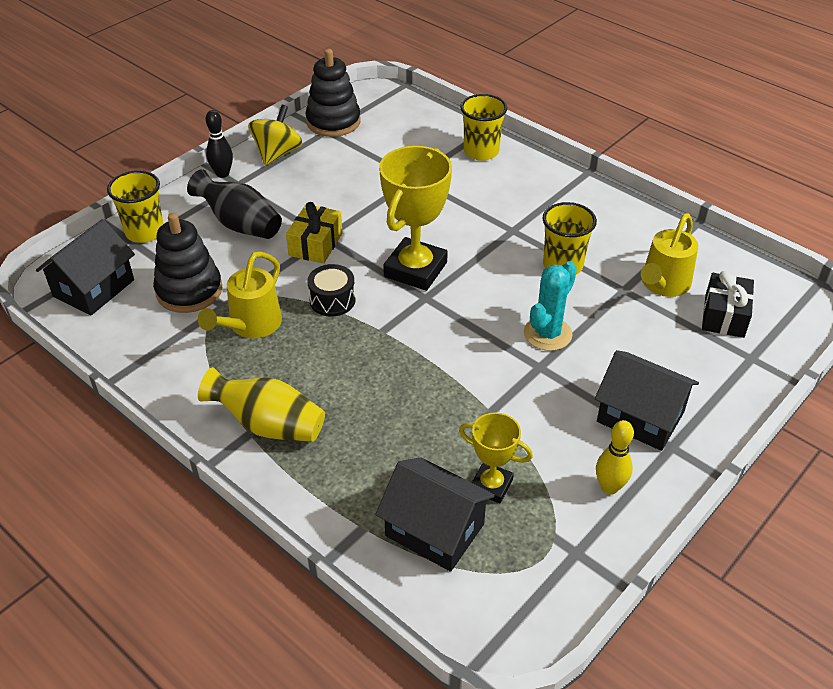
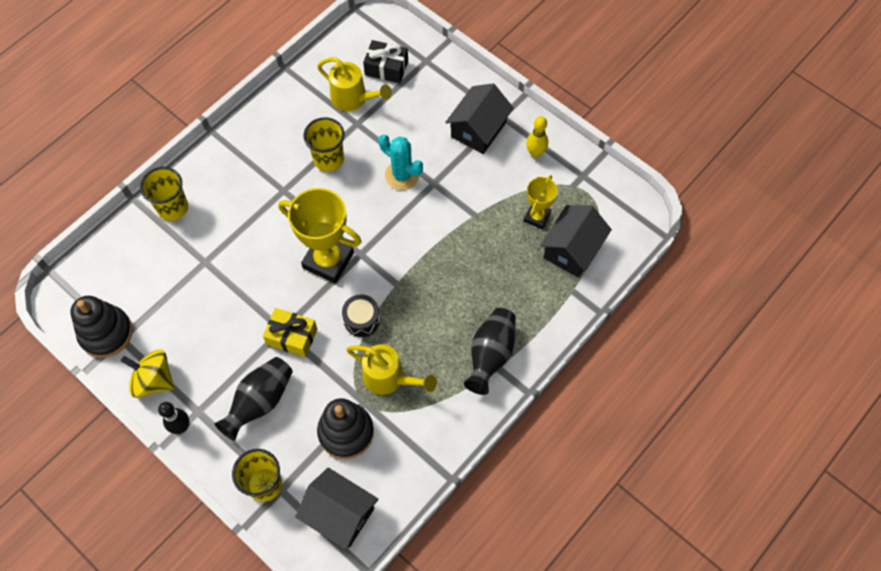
camera: 90 degrees left, 20 degrees up
yellow vase [198,367,325,442] -> black vase [464,308,516,395]

